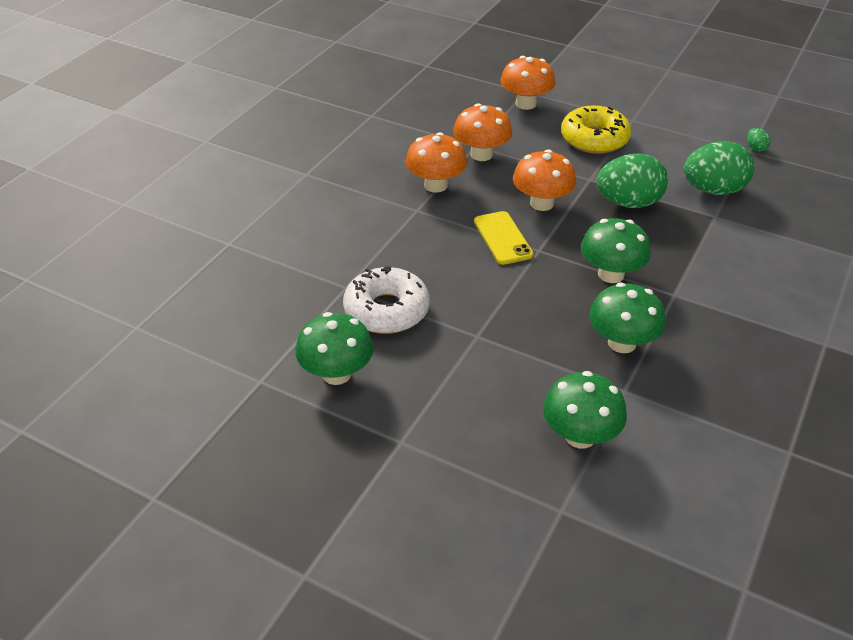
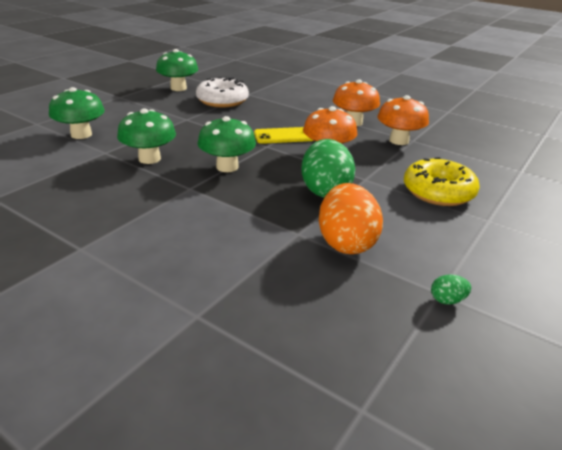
camera: 95 degrees right, 10 degrees down
orange mushroom [500,56,556,110] -> none
green egg [684,141,755,195] -> orange egg [319,183,383,254]

